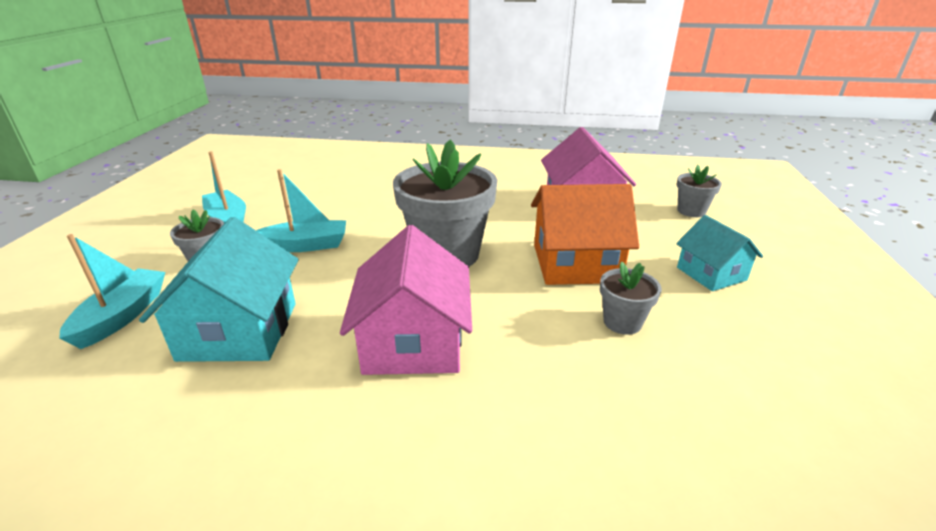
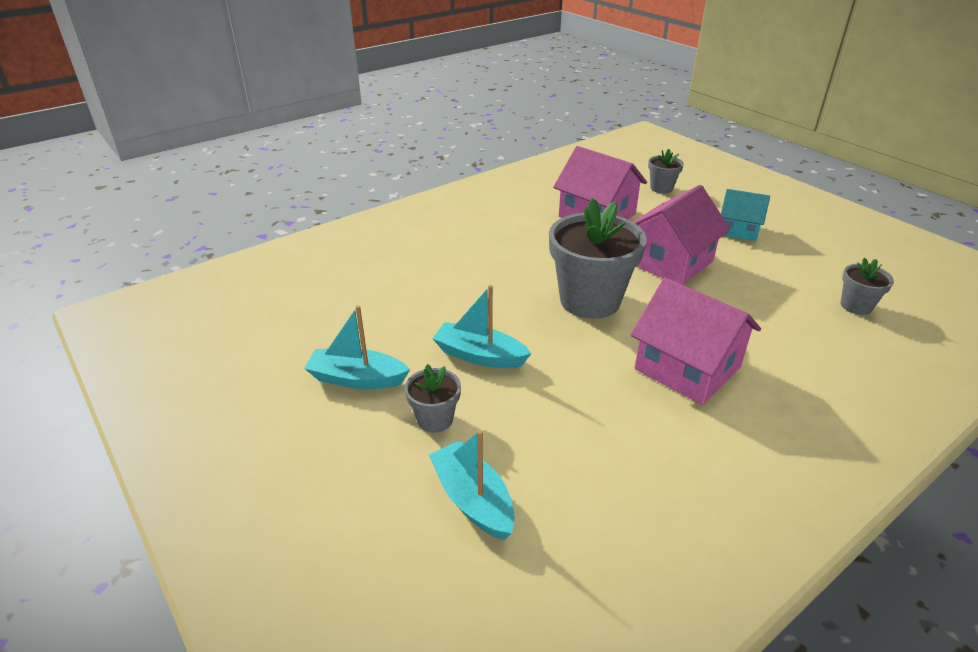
camera: 45 degrees left, 5 degrees up
turquoise house [139,217,299,362] -> none
turquoise boat [256,169,346,252] -> turquoise boat turned 105 degrees counterclockwise [433,285,532,368]
orange house [531,184,639,285] -> pink house [633,185,730,285]
grey flower pot [600,262,661,335] -> grey flower pot moved to [841,258,894,315]

